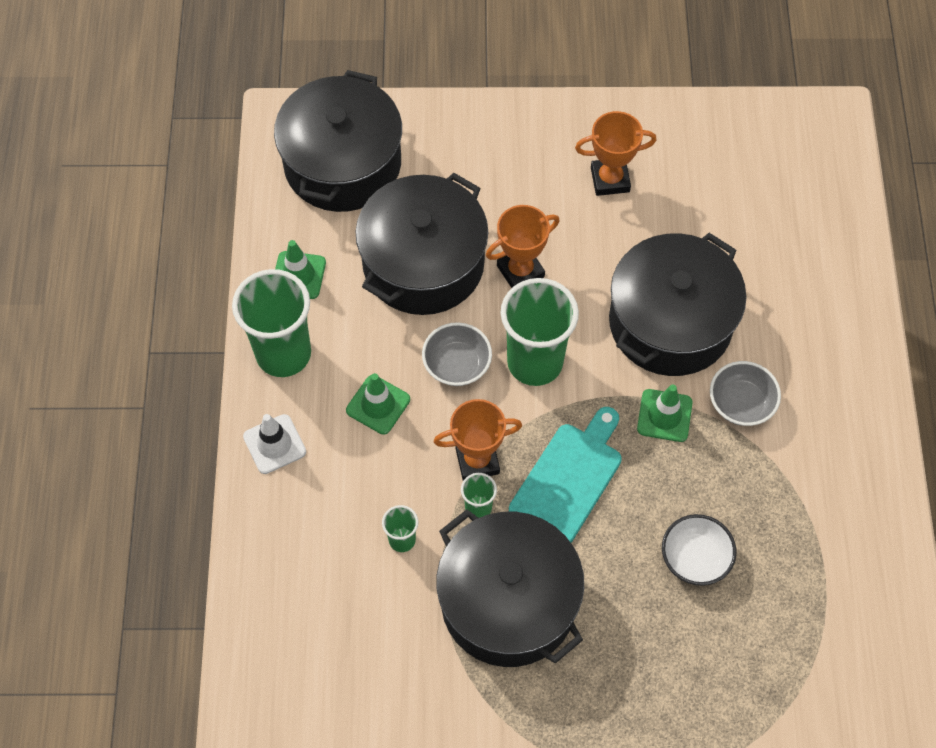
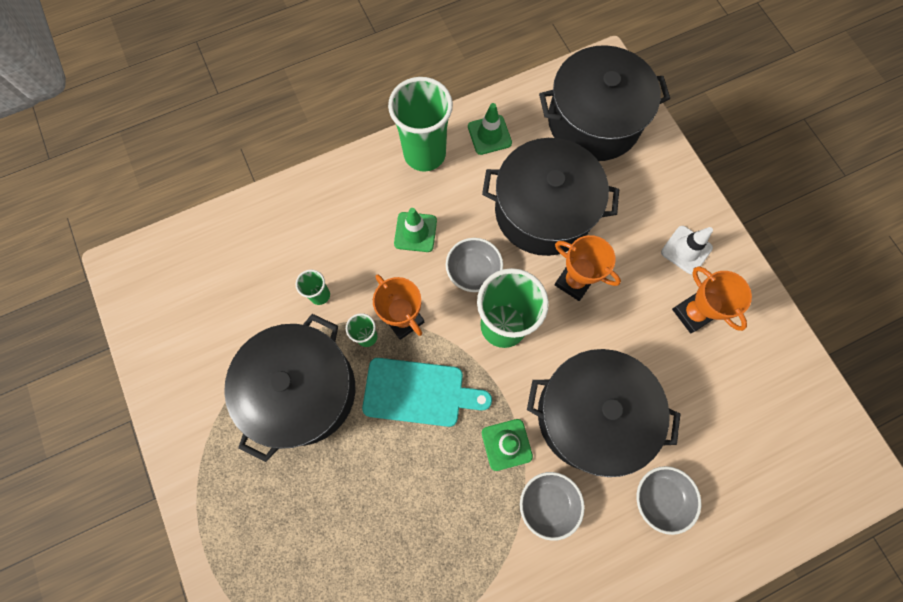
camera: 65 degrees right, 10 degrees up
white traffic cone [243,414,306,474] -> white traffic cone moved to [661,226,713,275]
white bowl [662,514,736,586] -> none
none -> grey bowl [636,466,701,535]

